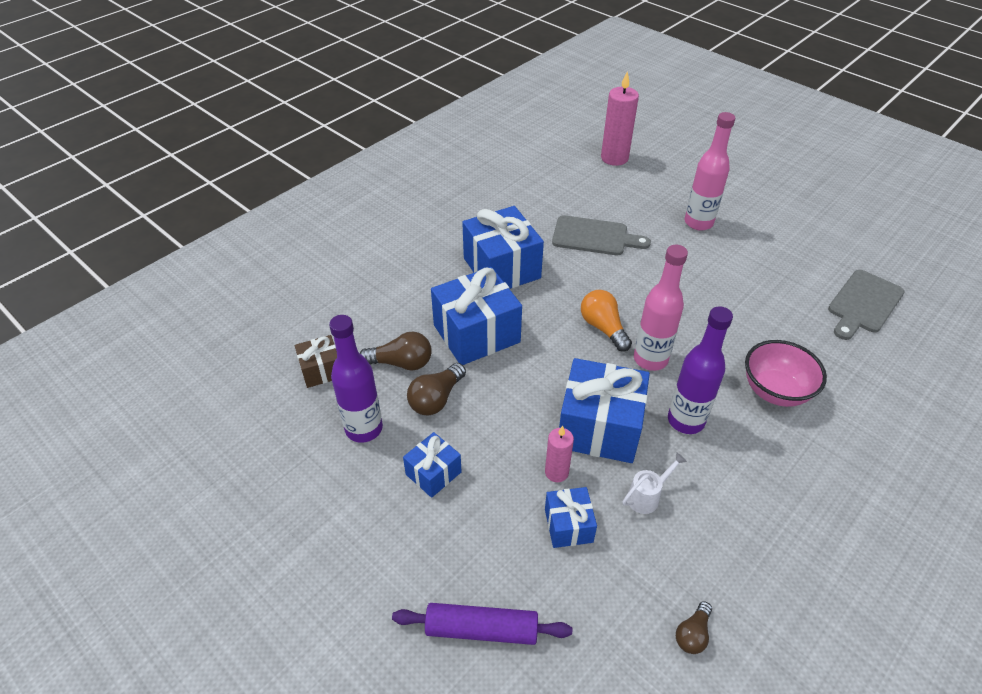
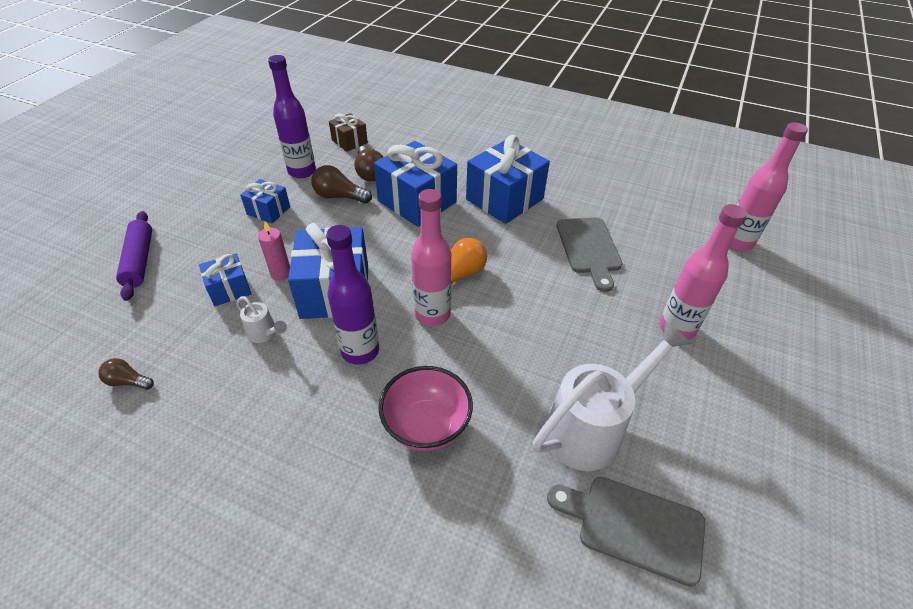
camera: 70 degrees right, 0 degrees up
pink candle [601,71,639,166] -> pink bottle [729,122,808,251]
none -> white watering can [533,322,692,471]

